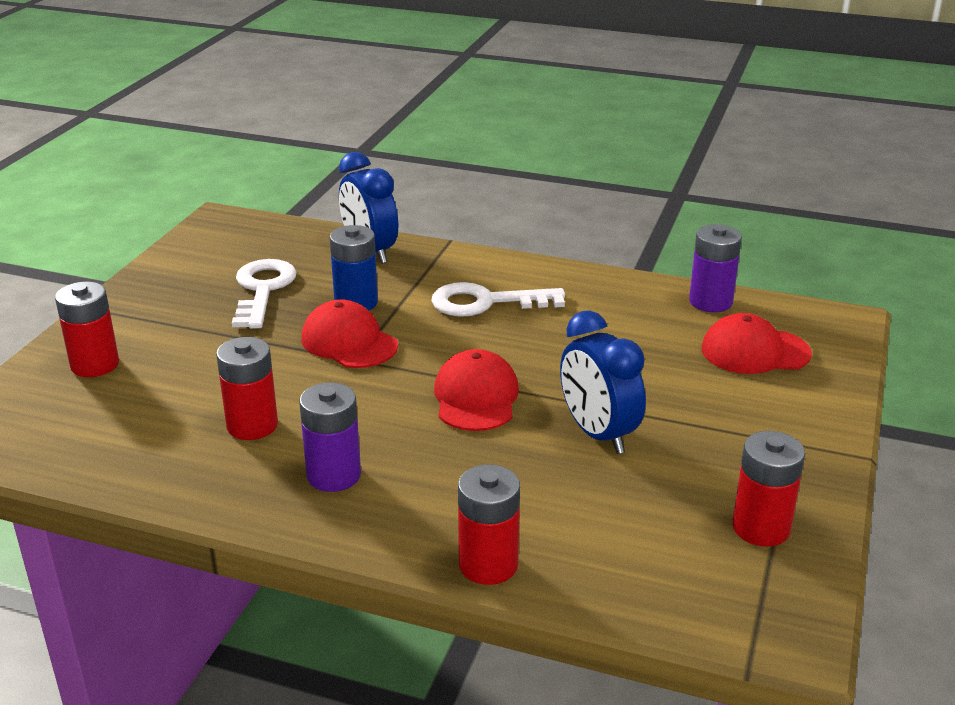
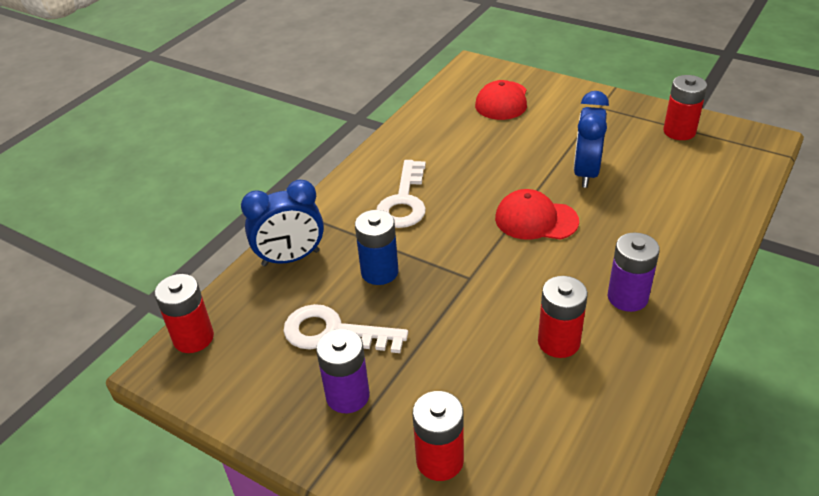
camera: 75 degrees left, 10 degrees up
red cap [301,299,398,368] -> none
red battery [458,464,520,585] -> red battery moved to [155,274,214,353]
blue clock [560,311,646,454] -> blue clock turned 120 degrees clockwise [573,91,609,188]
purple battery [689,224,742,312] -> purple battery moved to [316,329,370,413]

